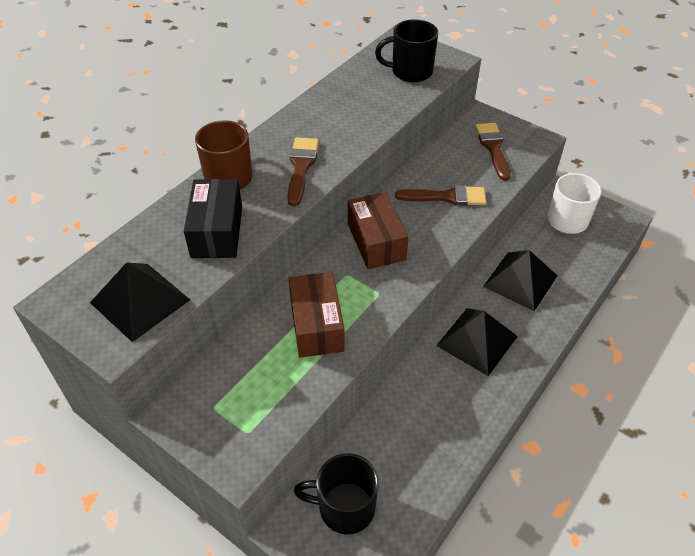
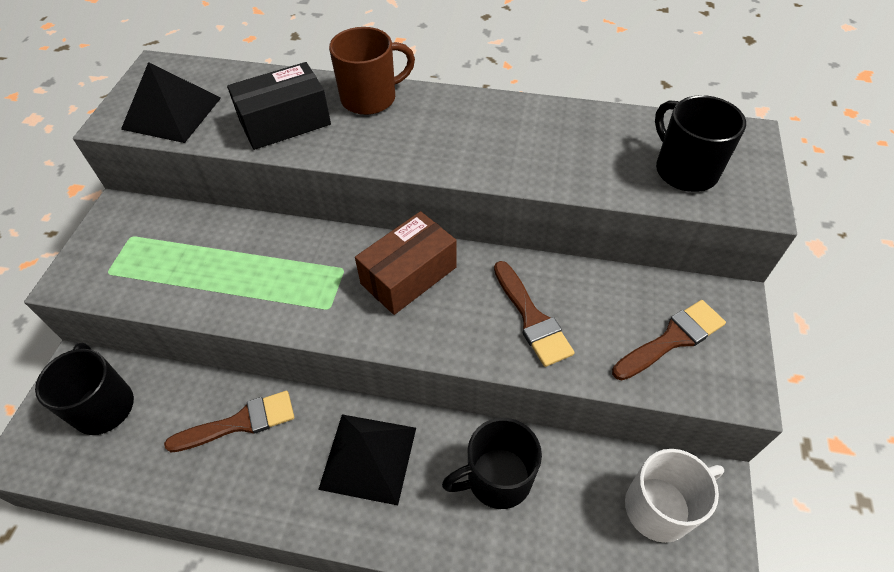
camera: 65 degrees right, 5 degrees up
brown brush [287,137,319,206] -> brown brush moved to [164,391,294,452]
brown box [289,272,345,358] -> none
black pyramid [483,250,558,311] -> black mug [442,418,542,509]

